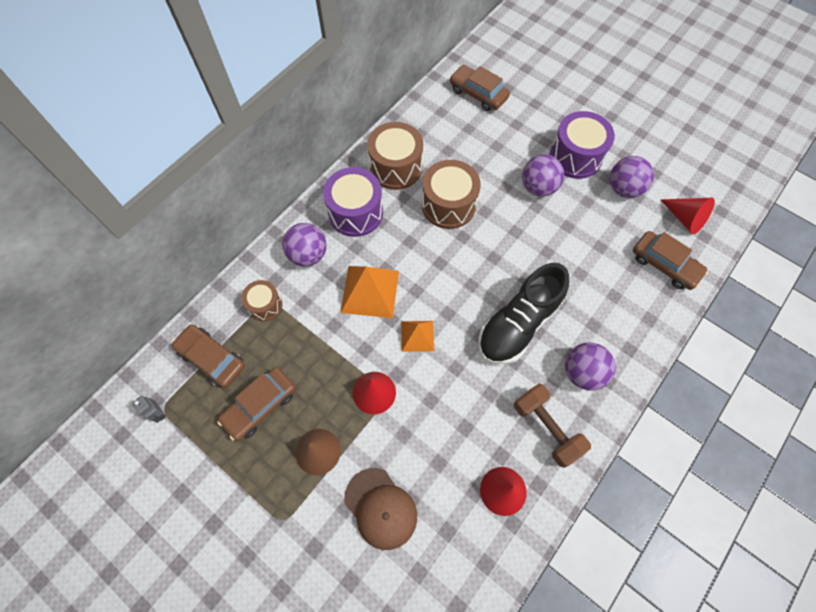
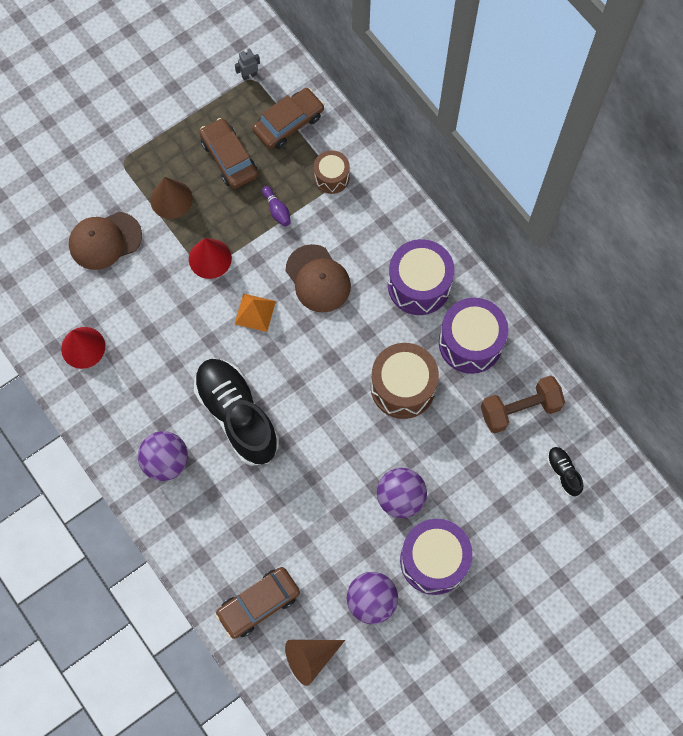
camera: 105 degrees right, 5 degrees up
purple ball [282,223,326,267] -> none
orange pyramid [341,266,399,318] -> brown cap [286,244,351,313]
brown drum [367,122,423,190] -> purple drum [439,298,508,374]
brown car [450,65,510,111] -> black shoe [547,447,583,496]
brown dumbbell [514,384,591,468] -> brown dumbbell moved to [481,375,565,433]
red cone [661,198,715,234] -> brown cone [285,640,345,686]
none -> purple bowling pin [262,186,291,227]

